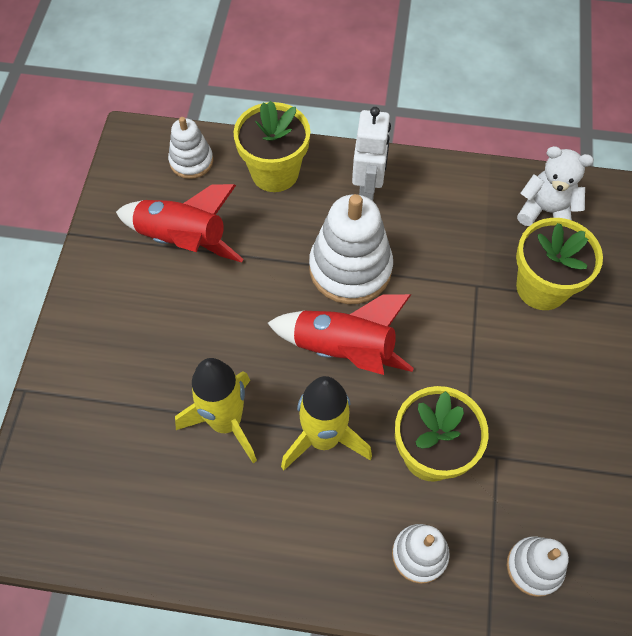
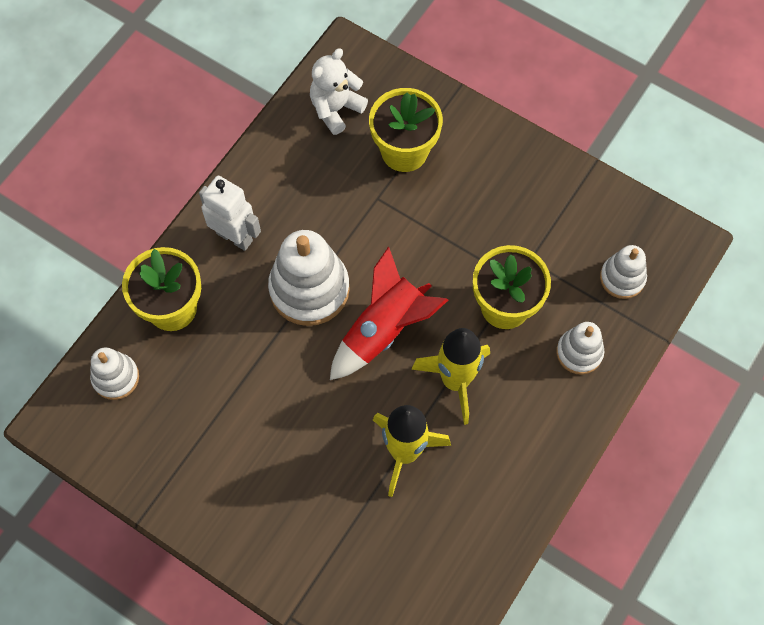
camera: 65 degrees left, 5 degrees up
red rocket [116,184,244,262] -> none

